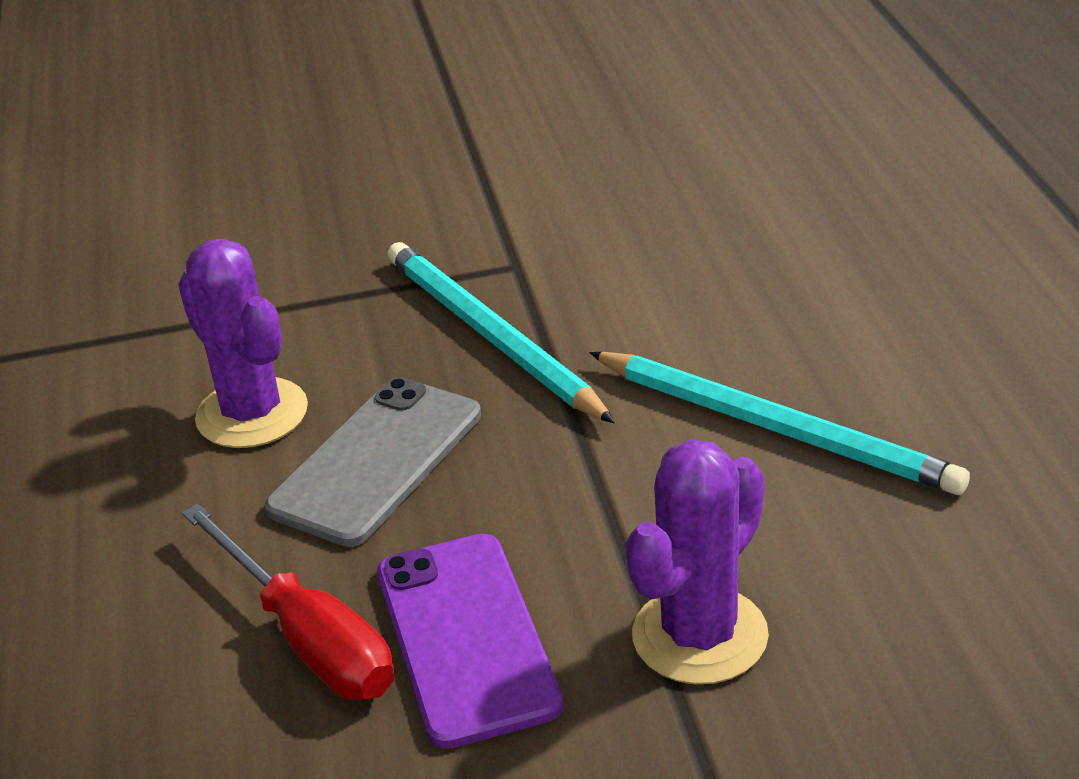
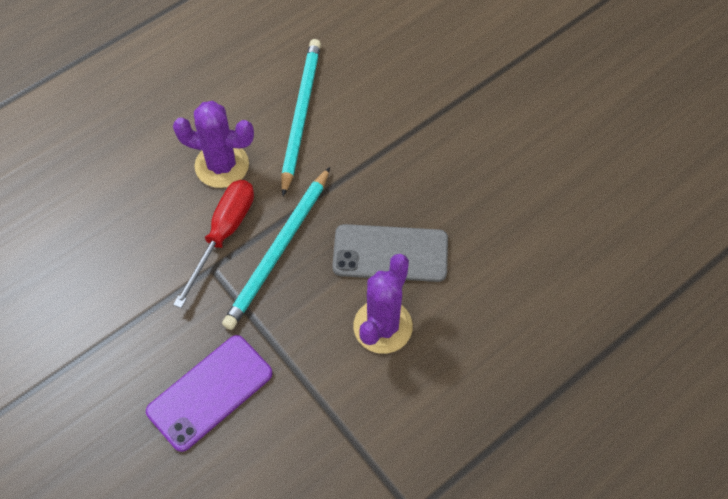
camera: 120 degrees left, 25 degrees up
red screwdriver [182,504,394,700] -> red screwdriver moved to [173,180,254,308]
purple phone [377,534,563,749] -> purple phone moved to [146,335,272,452]
purple cactus [626,439,769,684] -> purple cactus moved to [173,101,254,188]

